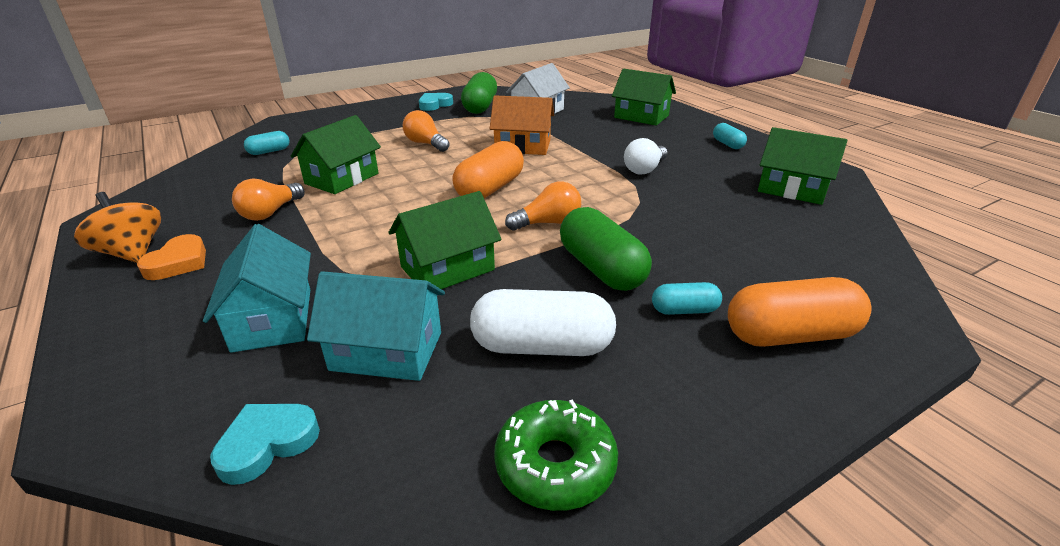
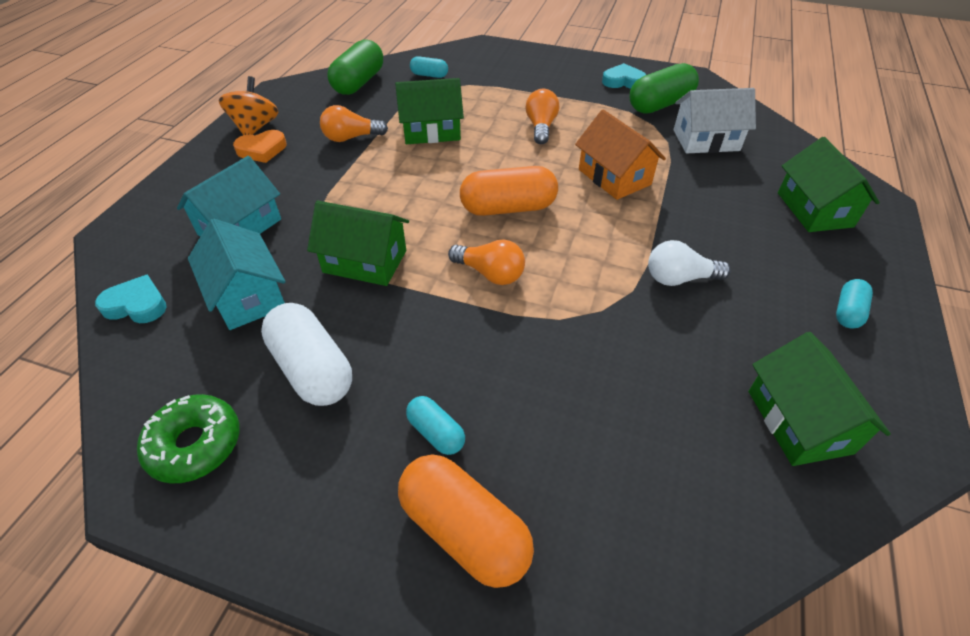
camera: 50 degrees right, 15 degrees up
green capsule [560,207,652,291] -> green capsule moved to [327,40,383,95]

